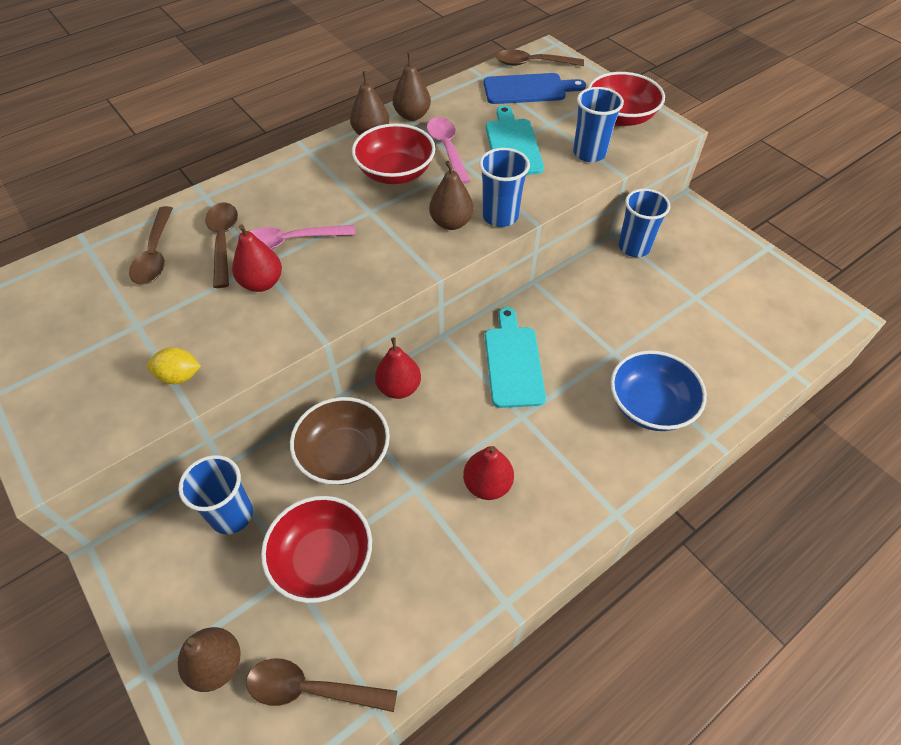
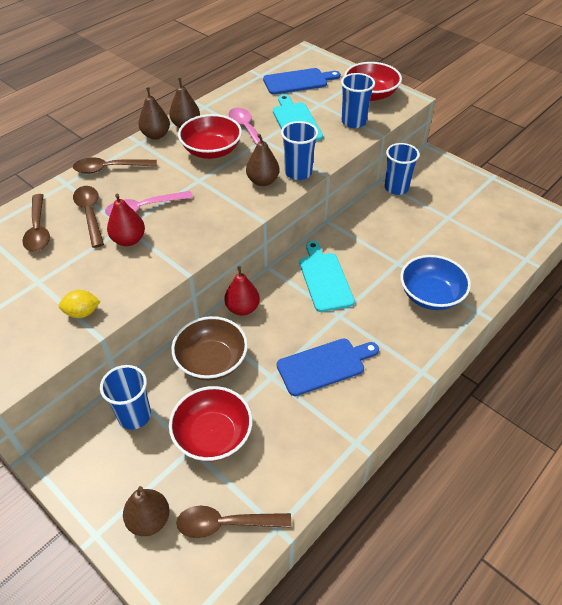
camera: 10 degrees left, 5 degrees down
brown pear [393,53,431,121] -> brown pear moved to [138,87,170,140]
red pear [463,446,514,500] -> blue cutting board [277,339,379,396]
brown spoon [496,49,584,66] -> brown spoon moved to [73,157,157,173]

